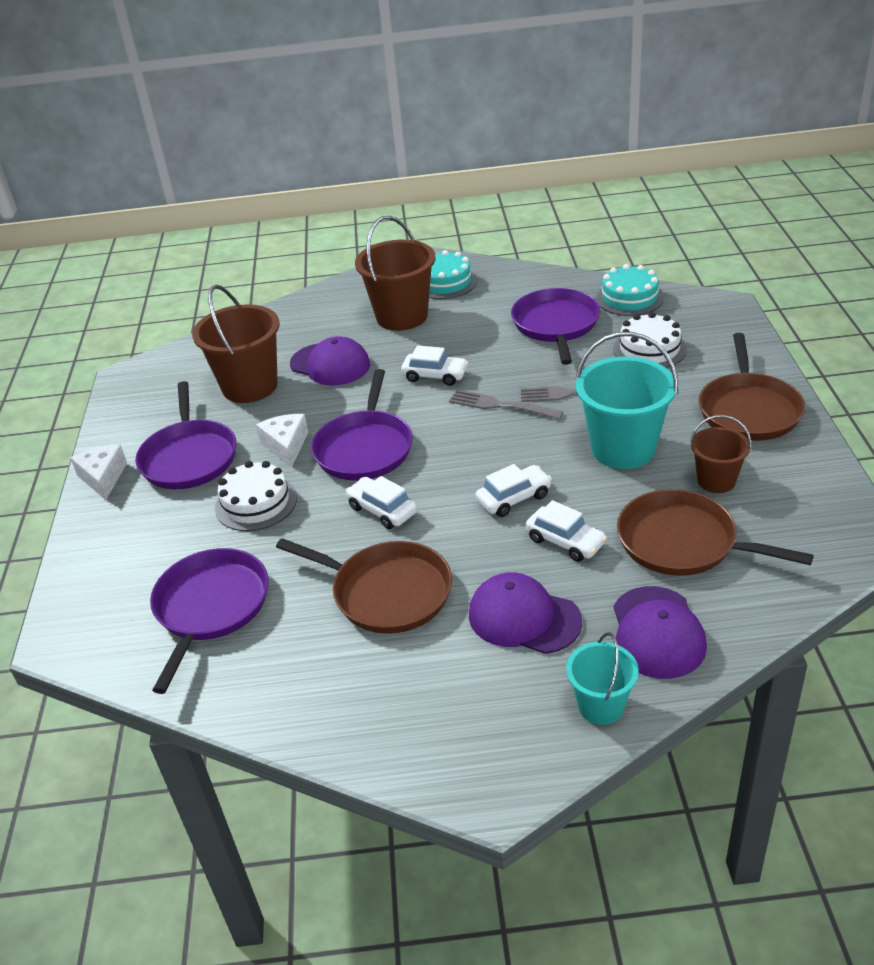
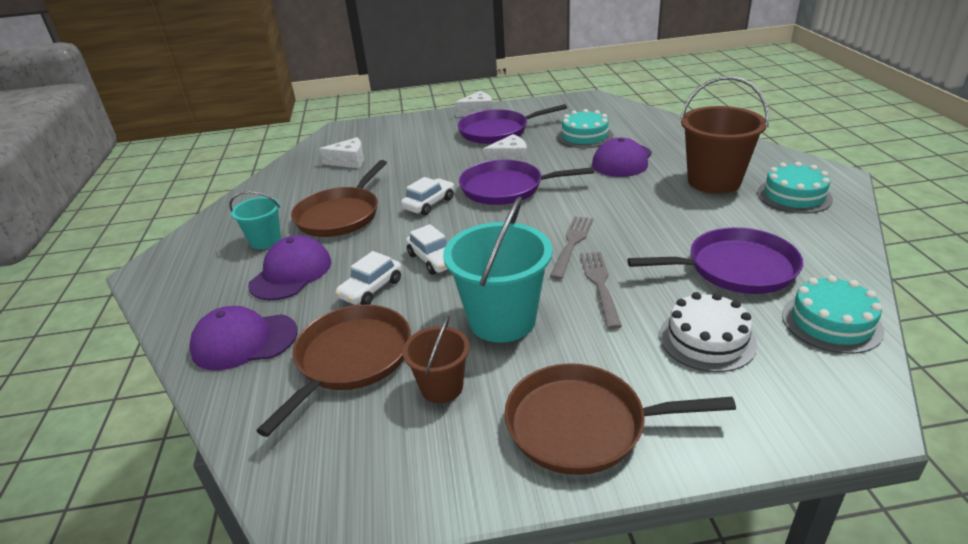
camera: 85 degrees right, 5 degrees down
purple pan [150,548,269,694] -> white cheese [319,137,364,168]
brown bucket [192,284,280,403] -> turquoise cake [557,109,613,148]
white cake [215,461,297,531] -> none
white car [401,345,468,386] -> none
turquoise bucket [566,632,639,725] -> turquoise bucket moved to [229,191,281,249]

